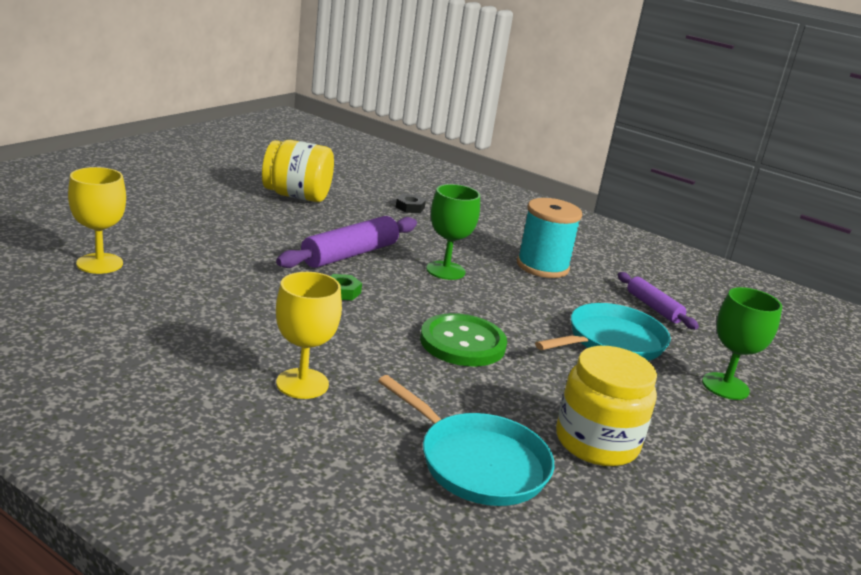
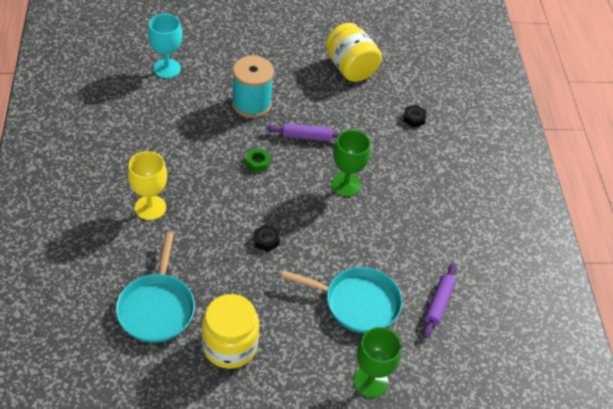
camera: 50 degrees right, 25 degrees up
yellow goblet [68,167,126,274] -> turquoise goblet [148,14,182,78]
purple rolling pin [276,216,417,268] -> purple rolling pin [266,123,341,142], size x0.61
green button [420,313,507,366] -> black nut [254,224,280,252]
turquoise spool [517,198,582,278] -> turquoise spool moved to [232,56,274,118]

